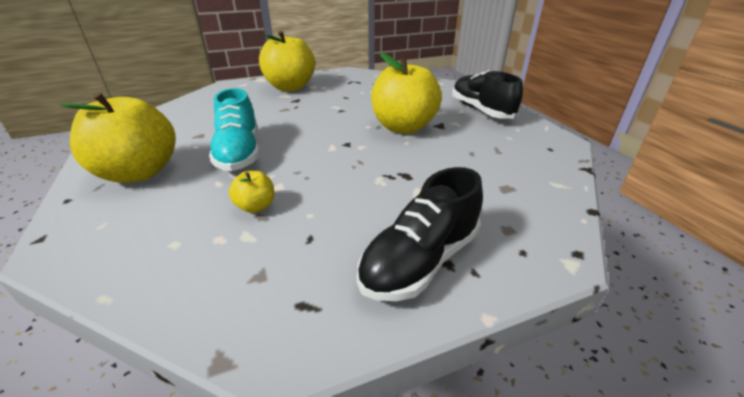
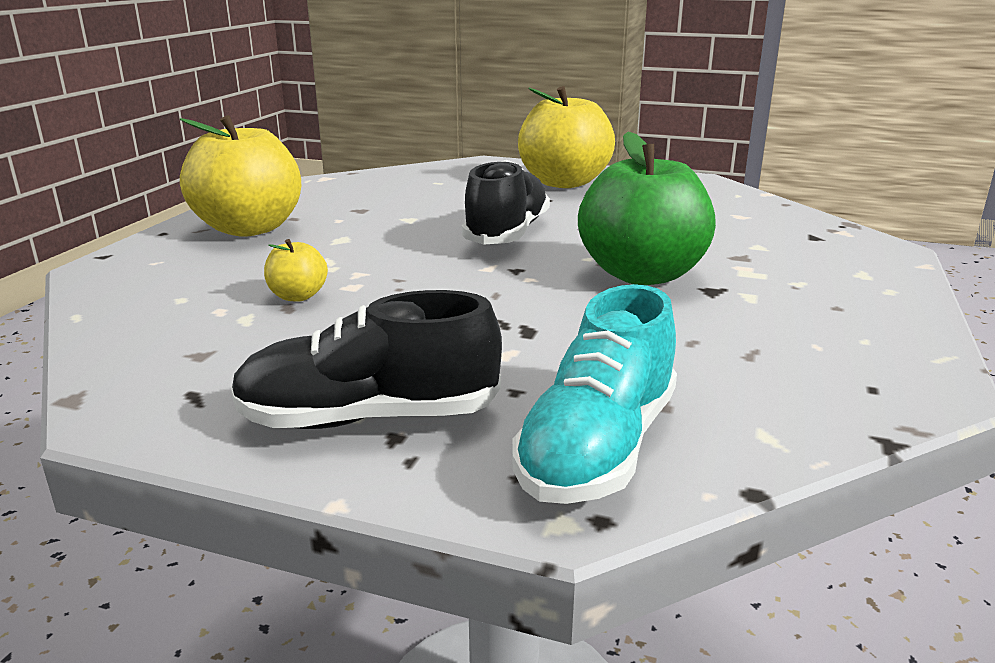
camera: 40 degrees right, 10 degrees down
turquoise shoe [209,88,260,171] -> turquoise shoe moved to [512,284,677,504]
yellow apple [371,53,442,134] -> green apple [578,132,716,285]
black shoe [452,70,523,119] -> black shoe moved to [462,160,550,245]

